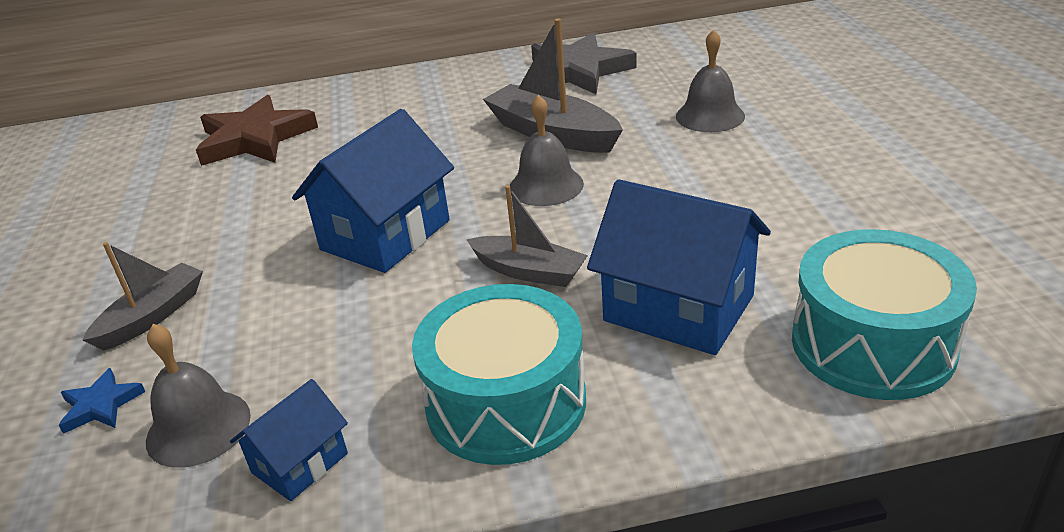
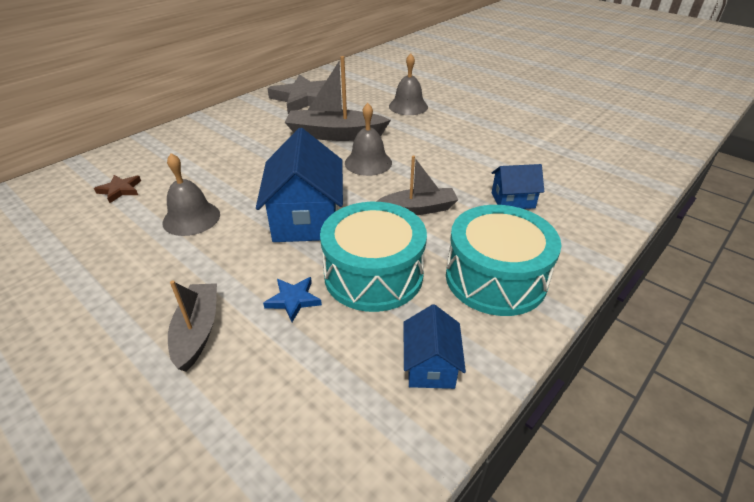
camera: 40 degrees left, 5 degrees up
blue star [58,368,145,434] -> blue star moved to [263,277,322,322]
grey bell [146,324,251,468] -> grey bell moved to [163,153,220,236]
brown star [196,95,318,166] -> brown star [94,175,141,203], size x0.45
blue house [587,179,771,355] -> blue house [492,164,544,209], size x0.53
turquoise drum [792,229,977,400] -> turquoise drum moved to [320,202,427,312]

